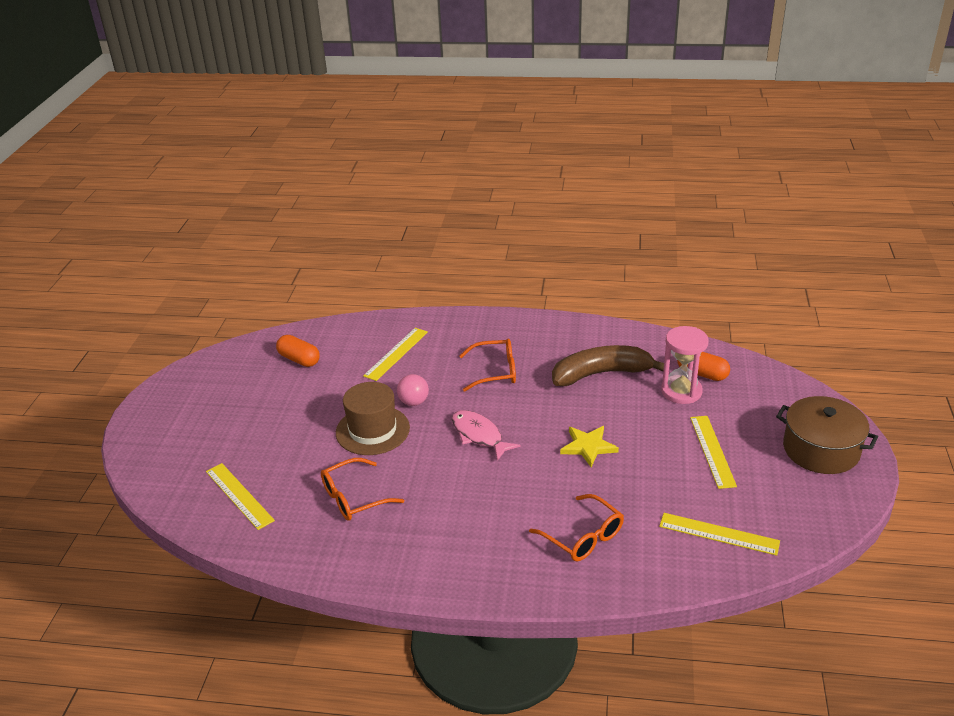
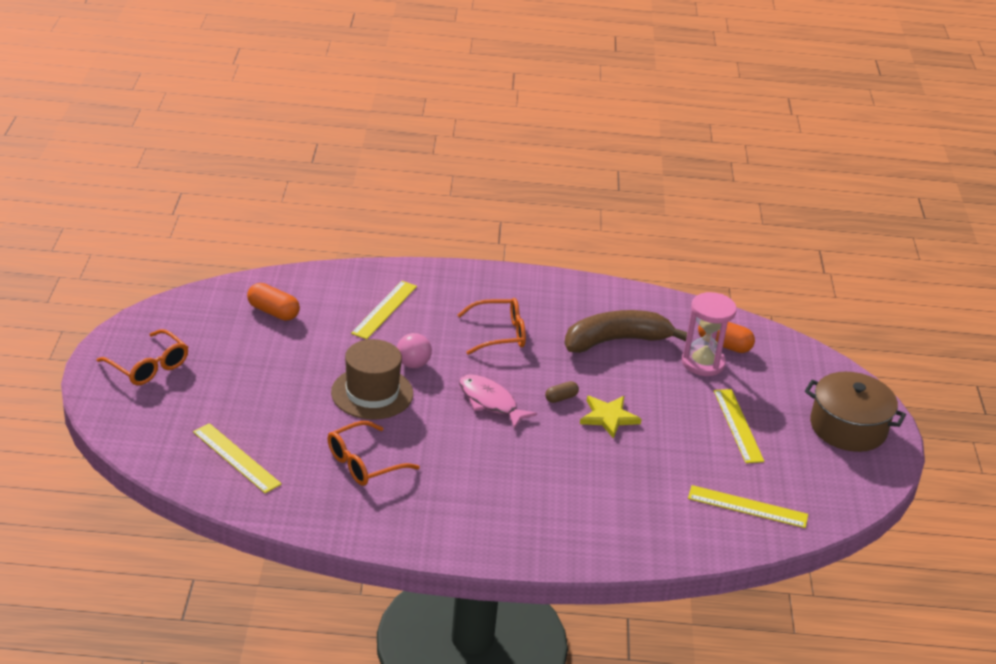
camera: 10 degrees left, 0 degrees up
orange glasses [529,494,624,561] -> orange glasses moved to [97,329,188,385]
none -> brown capsule [545,381,579,403]

